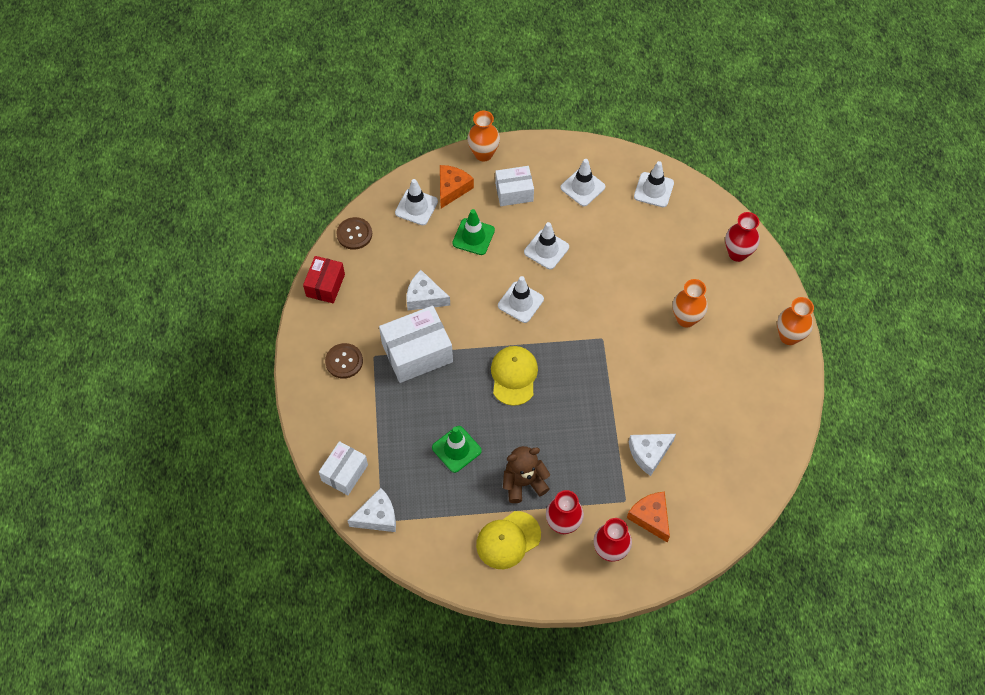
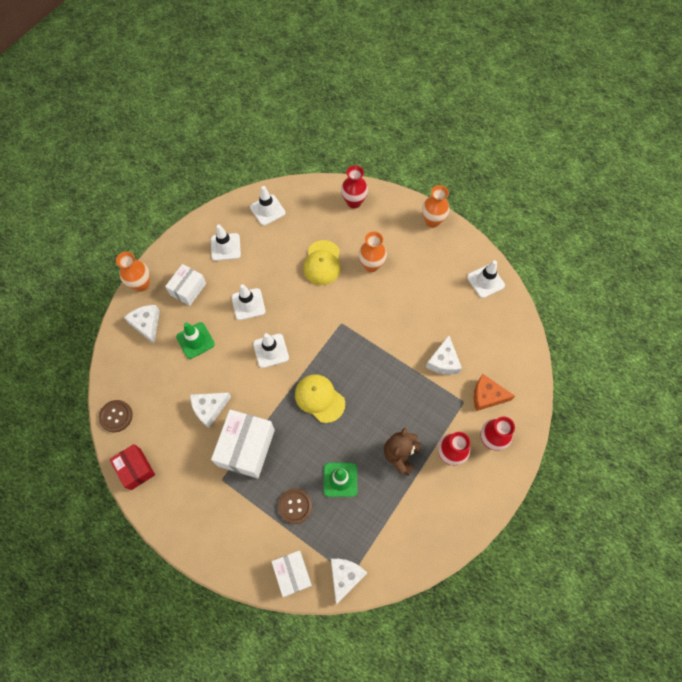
camera: 50 degrees left, 5 degrees up
brown button [325,343,363,379] -> brown button moved to [278,489,312,524]
white traffic cone [395,179,438,225] -> white traffic cone moved to [467,260,505,298]
orange cheese [440,165,474,208] -> white cheese [124,305,160,344]
yellow cap [476,511,541,569] -> yellow cap moved to [303,240,340,285]

